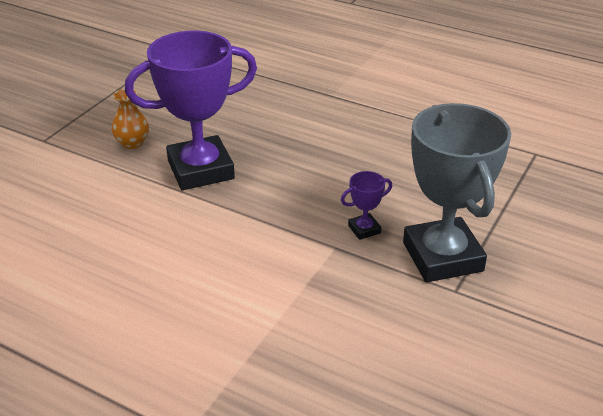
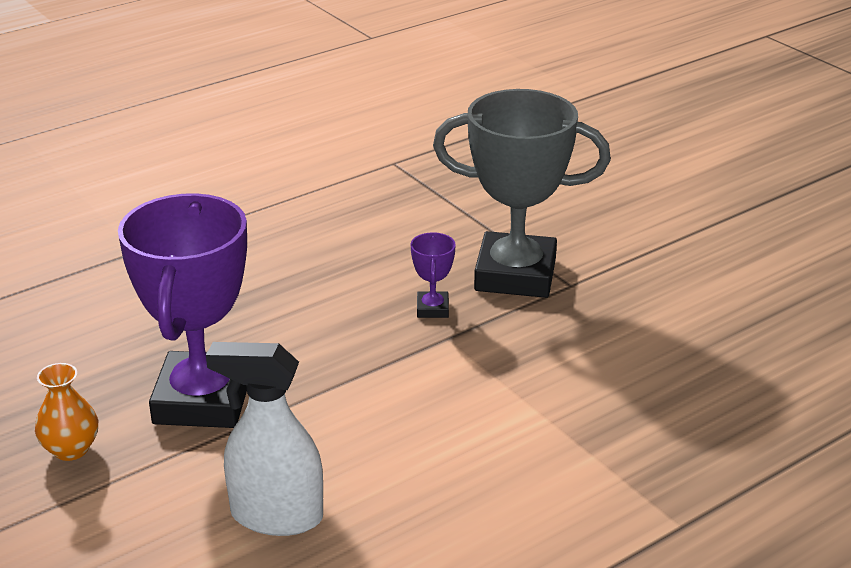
camera: 65 degrees left, 5 degrees down
none -> white spray bottle [206,342,323,536]

